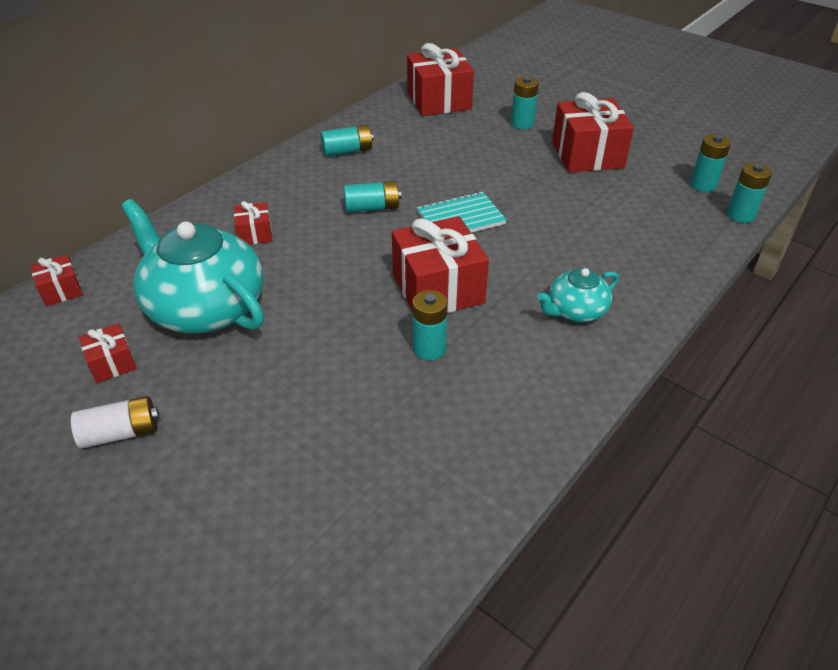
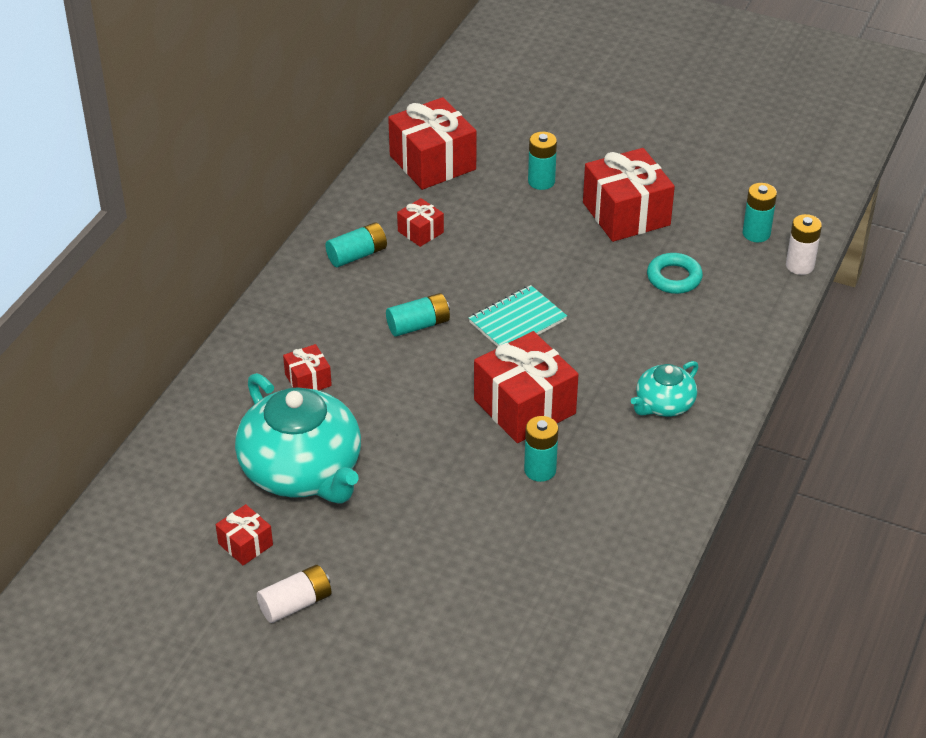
camera: 15 degrees left, 0 degrees up
red gift [30,254,83,306] -> red gift moved to [397,198,444,247]
turquoise teapot [121,199,264,333] -> turquoise teapot turned 150 degrees counterclockwise [235,373,361,503]
turquoise battery [727,163,772,223] -> white battery [786,214,822,275]
none -> turquoise ring [647,253,703,294]

